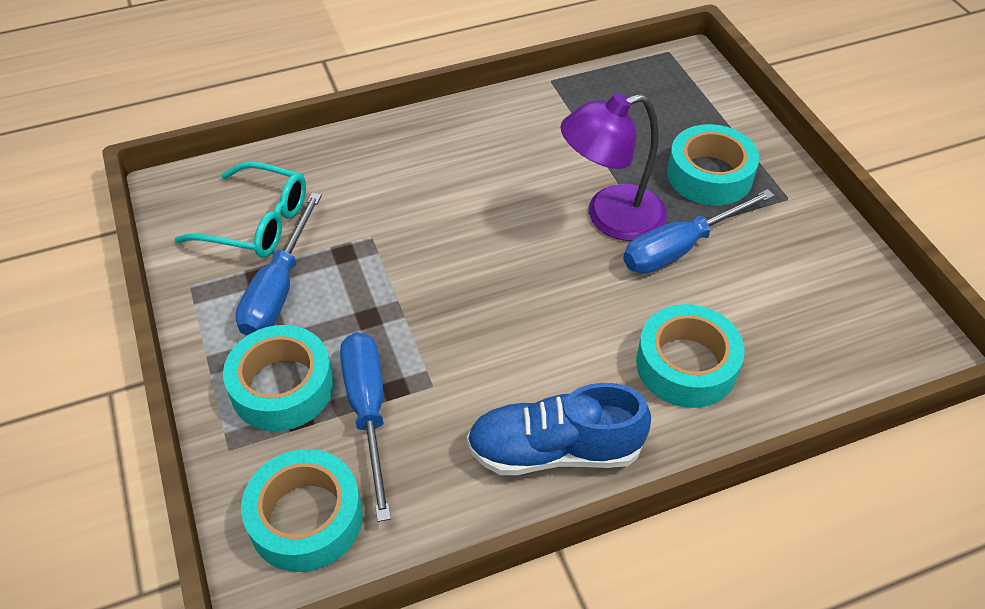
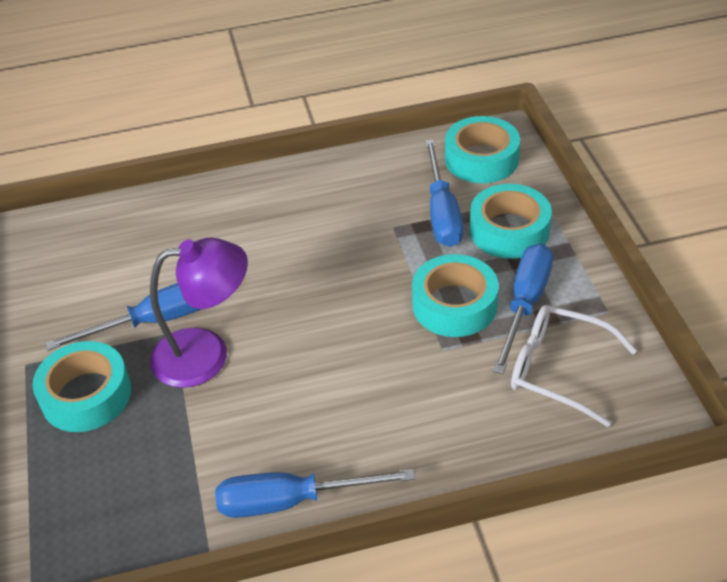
camera: 170 degrees left, 5 degrees down
turquoise glasses [175,161,306,258] -> white glasses [511,305,637,427]
blue shoe [467,383,651,475] -> none
turquoise tape [636,304,745,408] -> turquoise tape moved to [412,254,499,337]
none -> blue screwdriver [215,469,415,518]

